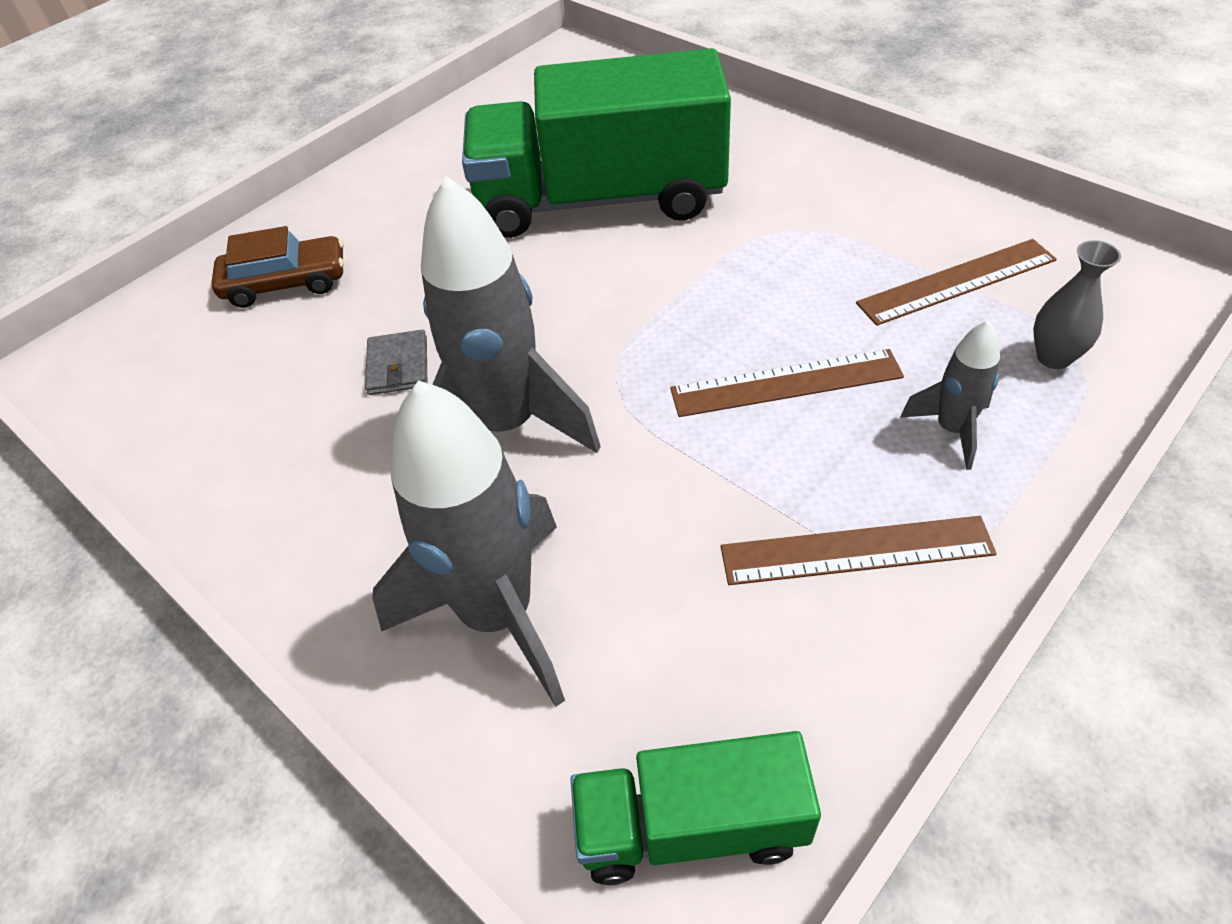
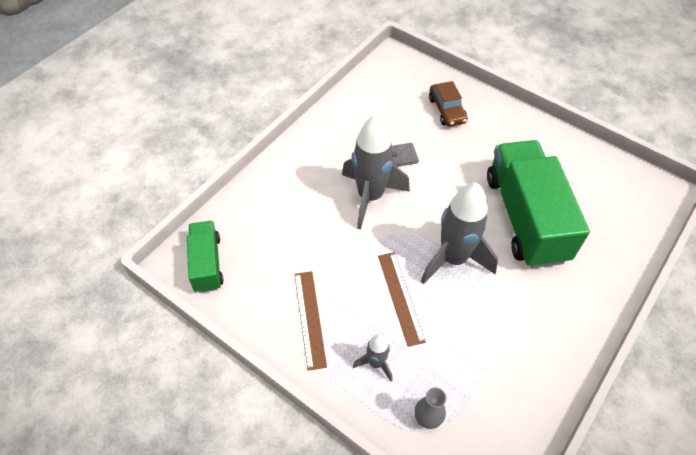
camera: 80 degrees right, 5 degrees up
grey rocket [372,380,565,707] -> grey rocket moved to [421,182,498,284]
brown ruler [856,239,1057,326] -> none

